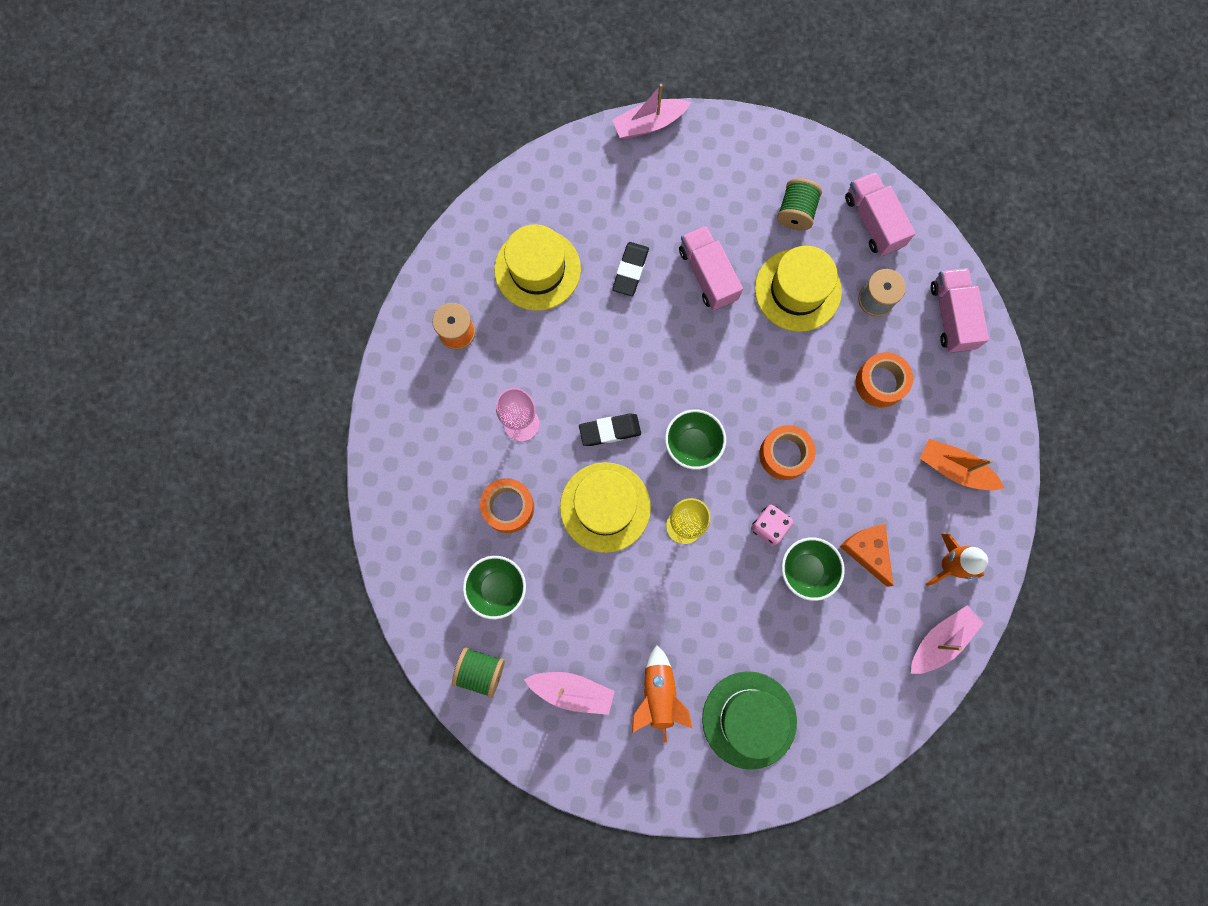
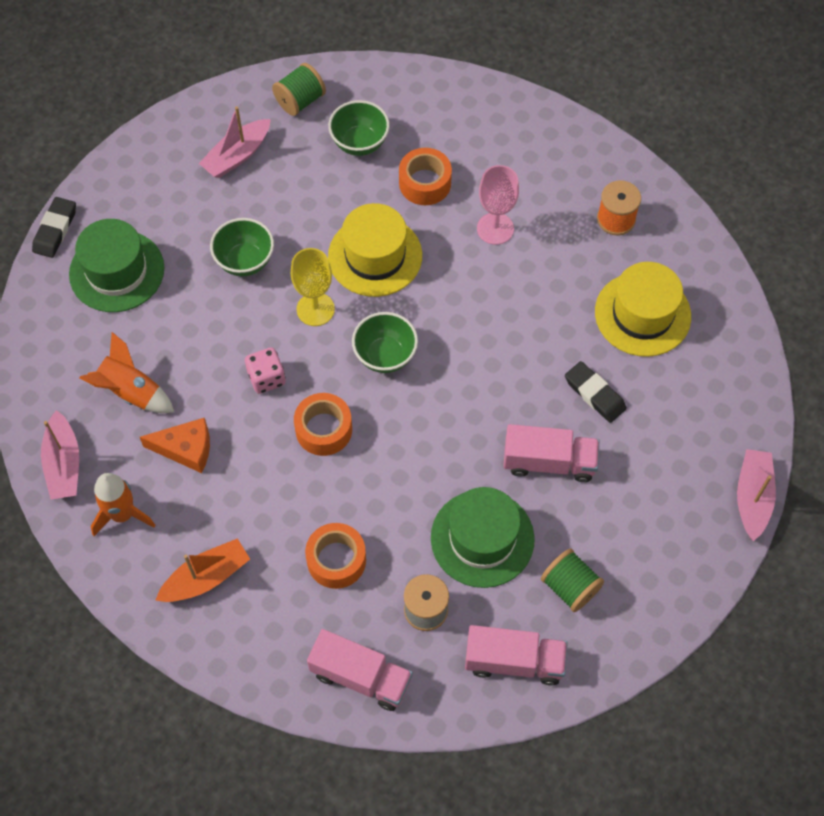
camera: 120 degrees right, 15 degrees down
black eraser [579,413,641,446] -> black eraser moved to [32,197,76,258]
orange rocket [632,645,693,743] -> orange rocket moved to [79,332,174,413]
yellow hat [755,246,842,332] -> green hat [431,487,535,588]
green bowl [782,537,845,601] -> green bowl moved to [210,218,274,276]

